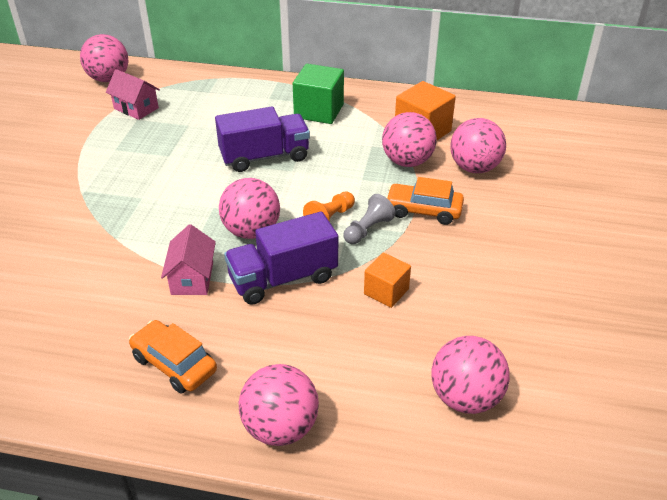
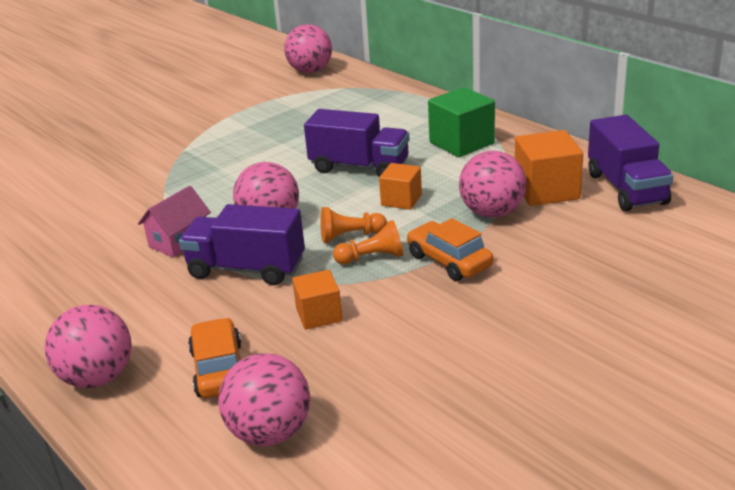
camera: 40 degrees right, 10 degrees down
pink house [106,69,160,120] -> none
orange car [129,320,217,394] -> orange car moved to [188,317,241,398]
grey pawn [343,194,396,244] -> orange pawn [333,220,404,265]
pink ball [450,118,506,173] -> none
none -> orange cube [379,163,422,210]
none -> purple truck [588,115,673,211]

